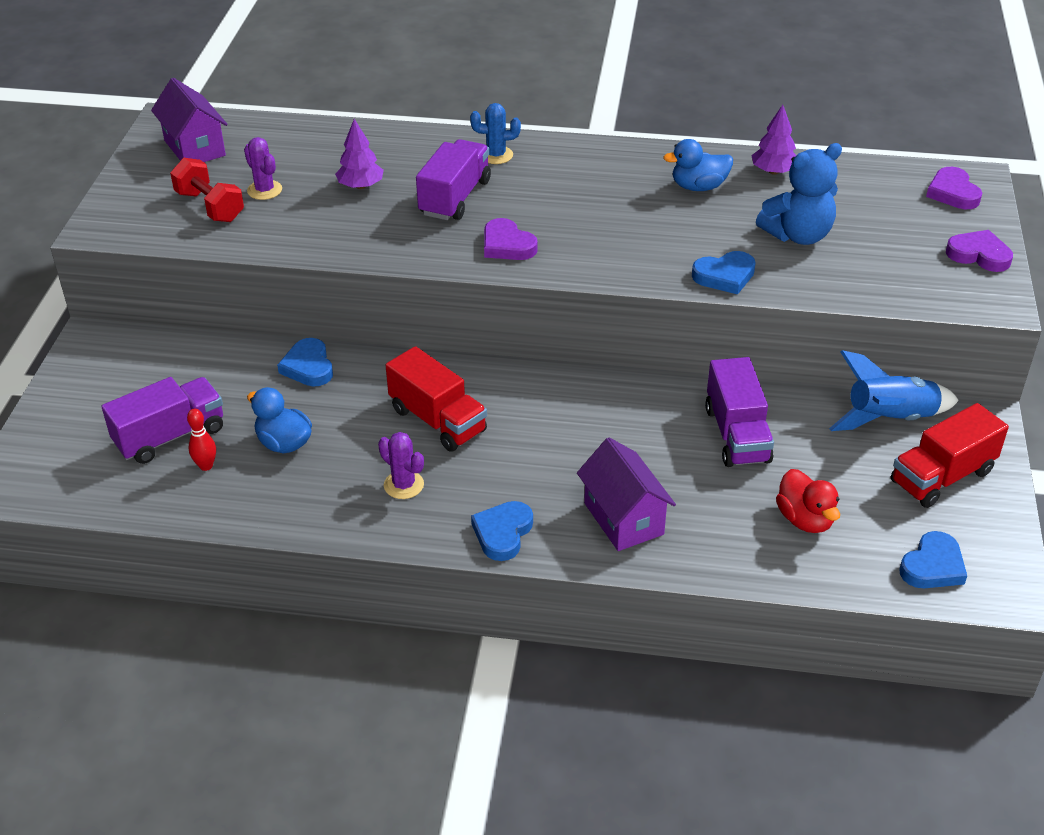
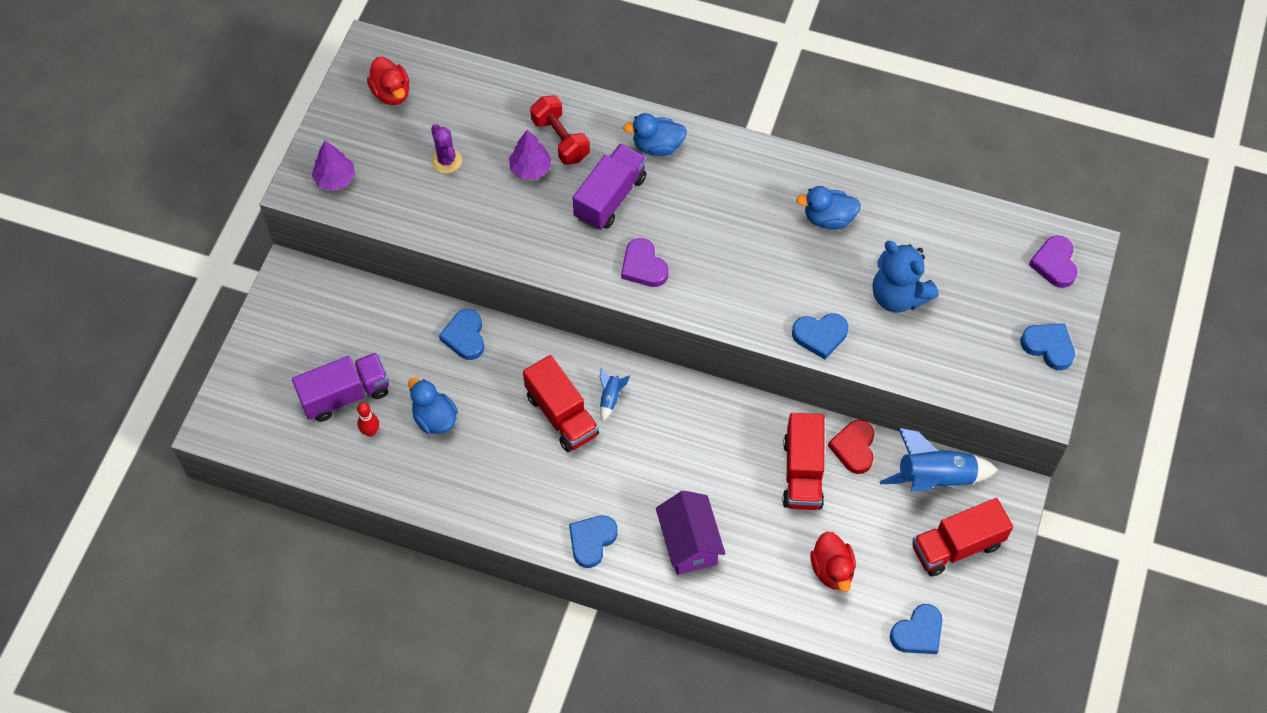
camera: 10 degrees right, 20 degrees up
purple house [151,78,228,162] -> red duck [367,57,409,105]
red dumbbell [170,158,244,222] -> red dumbbell moved to [530,95,590,165]
purple cactus [378,432,424,499] -> none
blue cactus [470,103,521,164] -> blue duck [623,113,687,156]
purple truck [705,357,774,467] -> red truck [783,413,825,510]
purple tree [751,105,796,175] -> purple tree moved to [312,140,355,191]
blue teddy bear [756,143,842,245] -> blue teddy bear turned 60 degrees clockwise [873,241,939,313]
purple heart [946,230,1013,272] -> blue heart [1020,324,1075,370]
none -> blue rocket [600,368,630,422]
none -> red heart [828,420,875,474]

